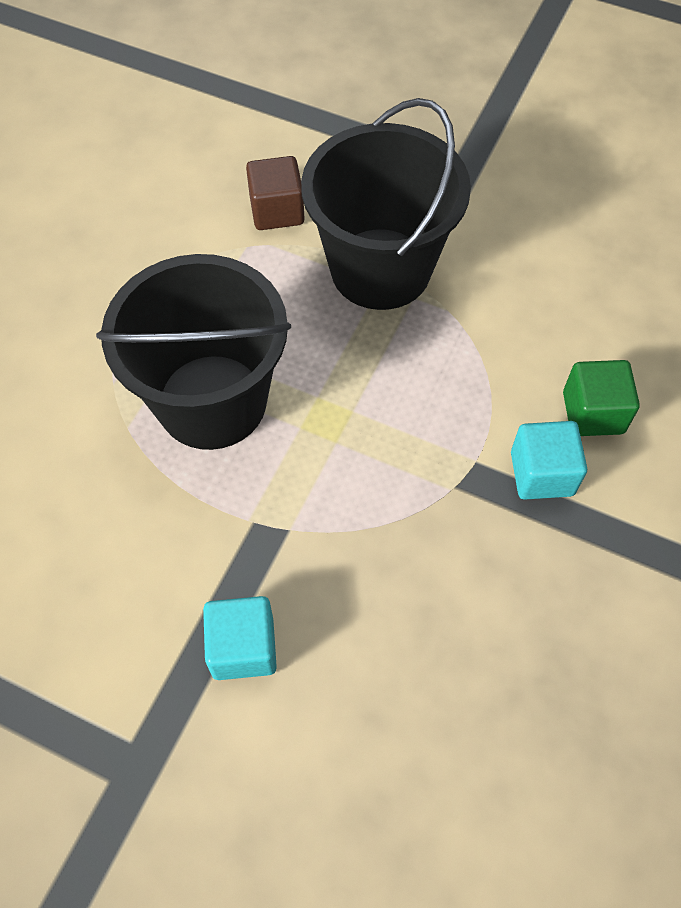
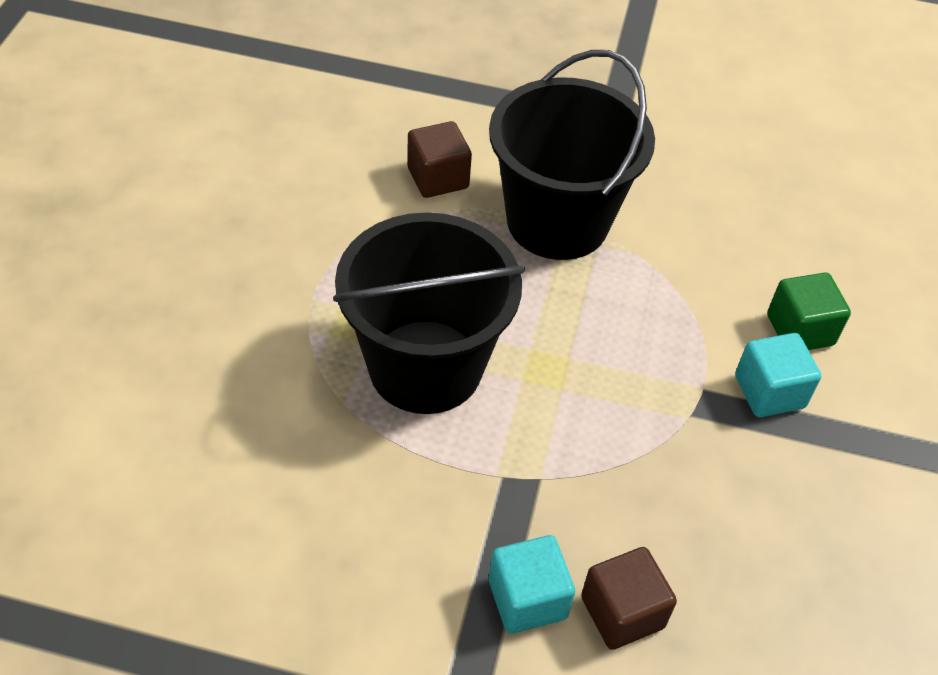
camera: 15 degrees left, 10 degrees down
none -> brown cube [581,547,677,650]

